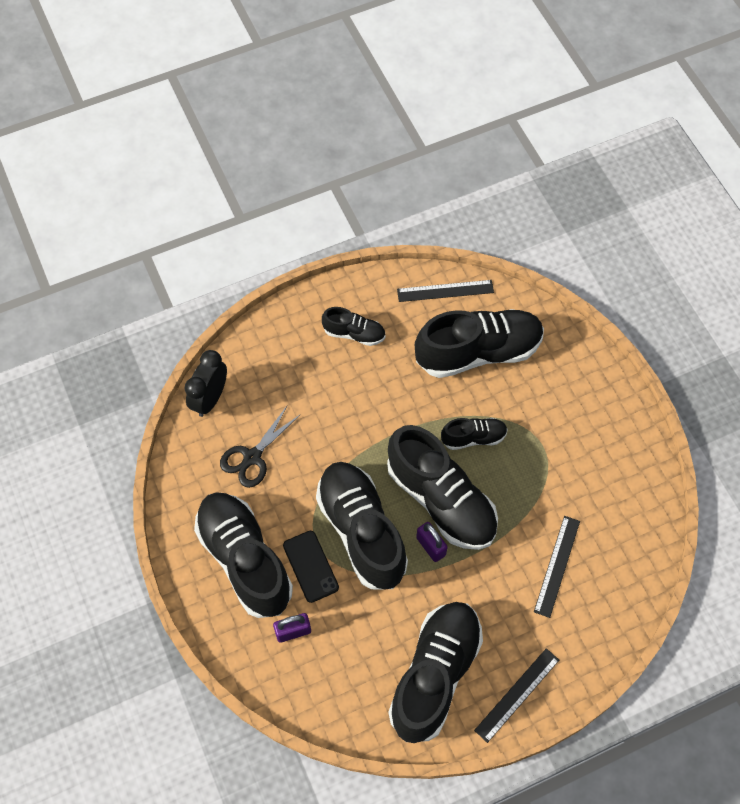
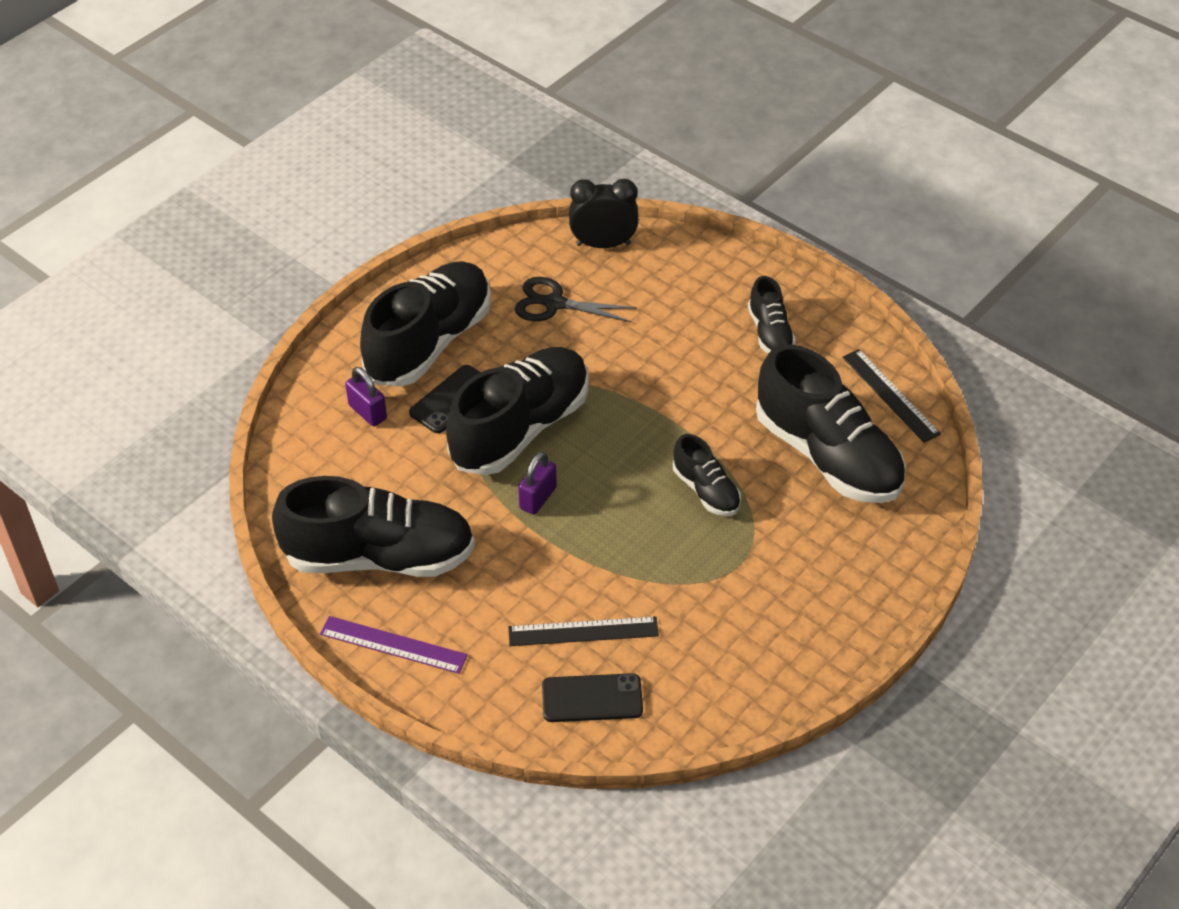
camera: 65 degrees right, 15 degrees down
black shoe [387,425,498,550] -> none
black ruler [474,648,559,743] -> purple ruler [320,616,468,674]
none -> black phone [542,673,643,722]

